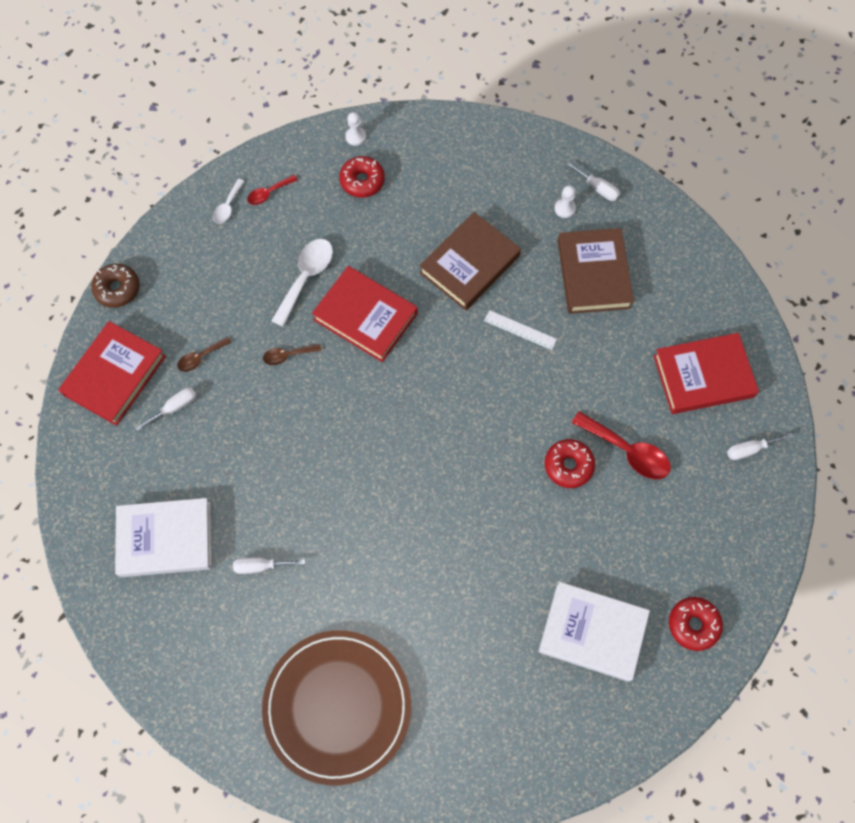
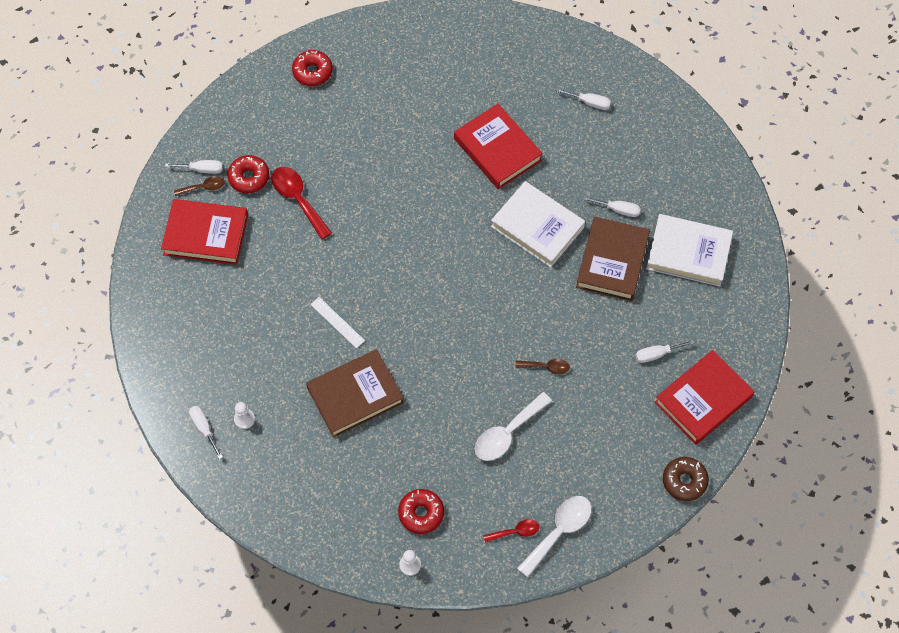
camera: 160 degrees left, 5 degrees down
brown spoon [177,336,232,372] -> brown spoon moved to [174,176,225,196]
white spoon [213,179,245,224] -> white spoon [517,496,592,577], size x1.78
brown plate [262,630,411,785] -> white screwdriver [555,88,611,110]
red book [312,266,418,362] -> red book moved to [454,104,543,189]
white book [539,582,650,682] -> white book moved to [491,181,585,267]
red donut [545,439,595,488] -> red donut moved to [227,155,269,193]
brown book [558,228,634,314] -> brown book moved to [576,216,650,301]

